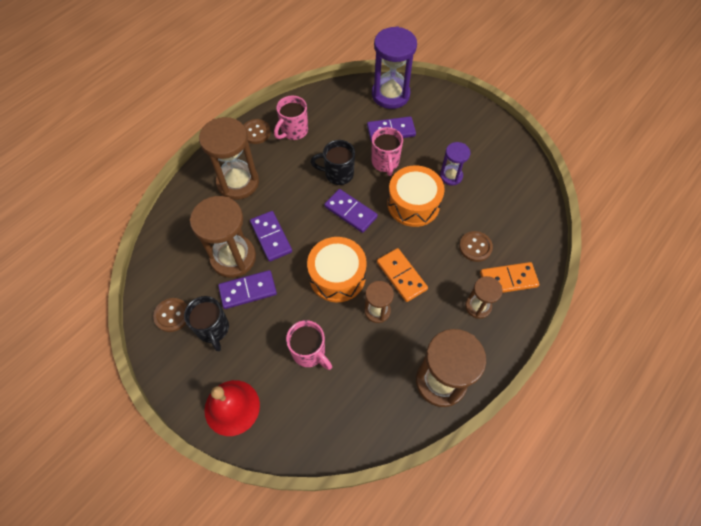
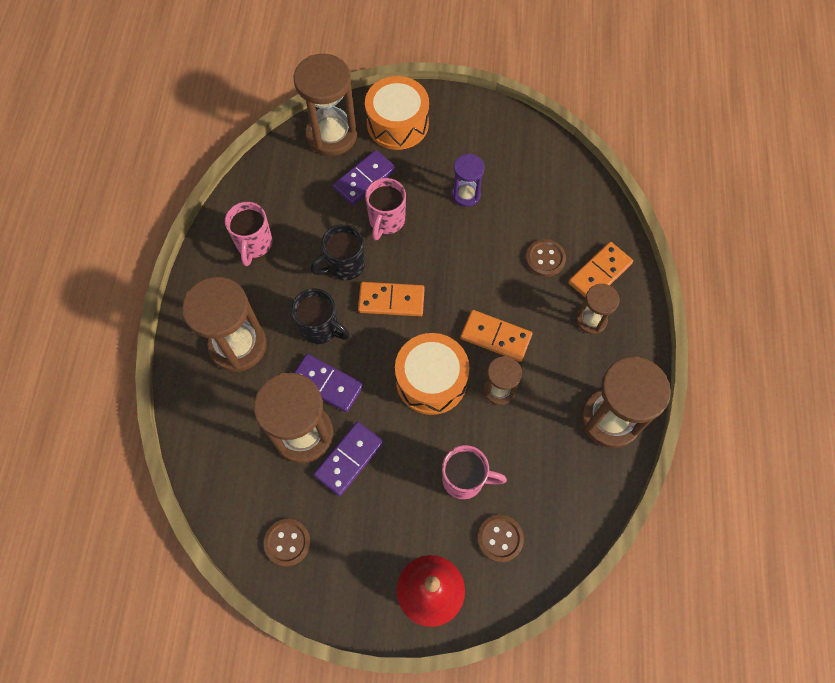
camera: 35 degrees left, 5 degrees up
black mug [184,296,229,351] -> black mug moved to [292,289,350,344]
brown button [244,119,271,144] -> brown button moved to [478,515,524,562]
purple domino [324,189,378,233] -> orange domino [358,282,425,316]
purple hourglass [372,26,417,109] -> brown hourglass [293,54,357,156]
pink mug [372,127,403,176] -> pink mug turned 60 degrees clockwise [365,178,406,241]
orange drum [387,166,445,227] -> orange drum moved to [365,76,429,150]

